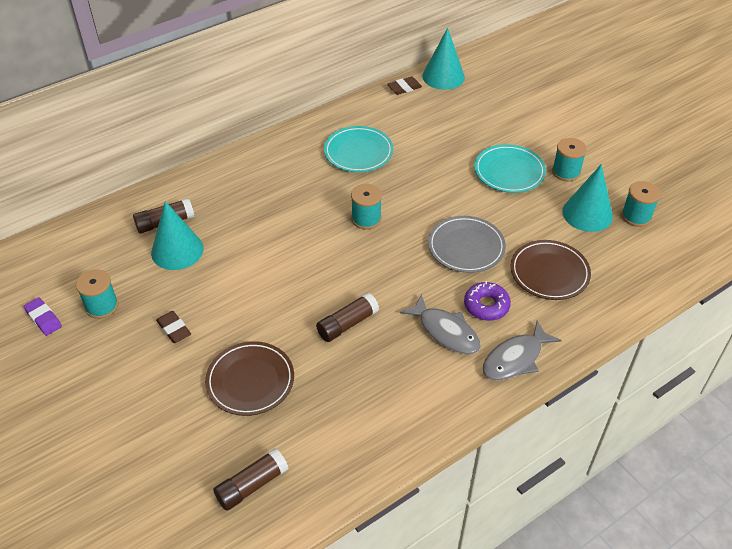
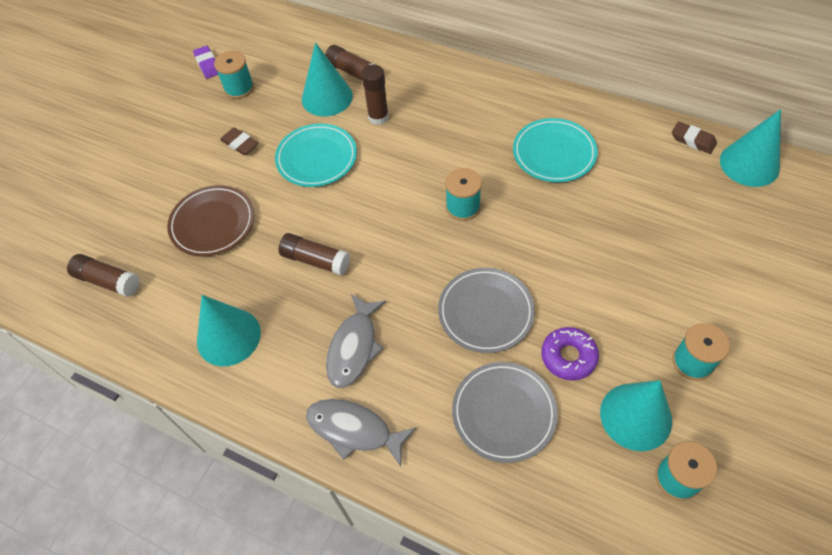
camera: 65 degrees right, 10 degrees up
purple eraser [24,297,62,336] -> purple eraser turned 45 degrees counterclockwise [193,46,218,79]
brown eraser [156,311,191,343] -> brown eraser turned 75 degrees counterclockwise [220,128,258,155]
purple donut [464,281,511,321] -> purple donut moved to [541,327,599,380]
turquoise plate [474,144,546,193] -> turquoise plate moved to [275,124,357,187]
brown plate [511,240,591,300] -> grey plate [452,362,558,463]
none -> turquoise cone [197,295,261,366]
none -> brown glue stick [361,65,389,125]

